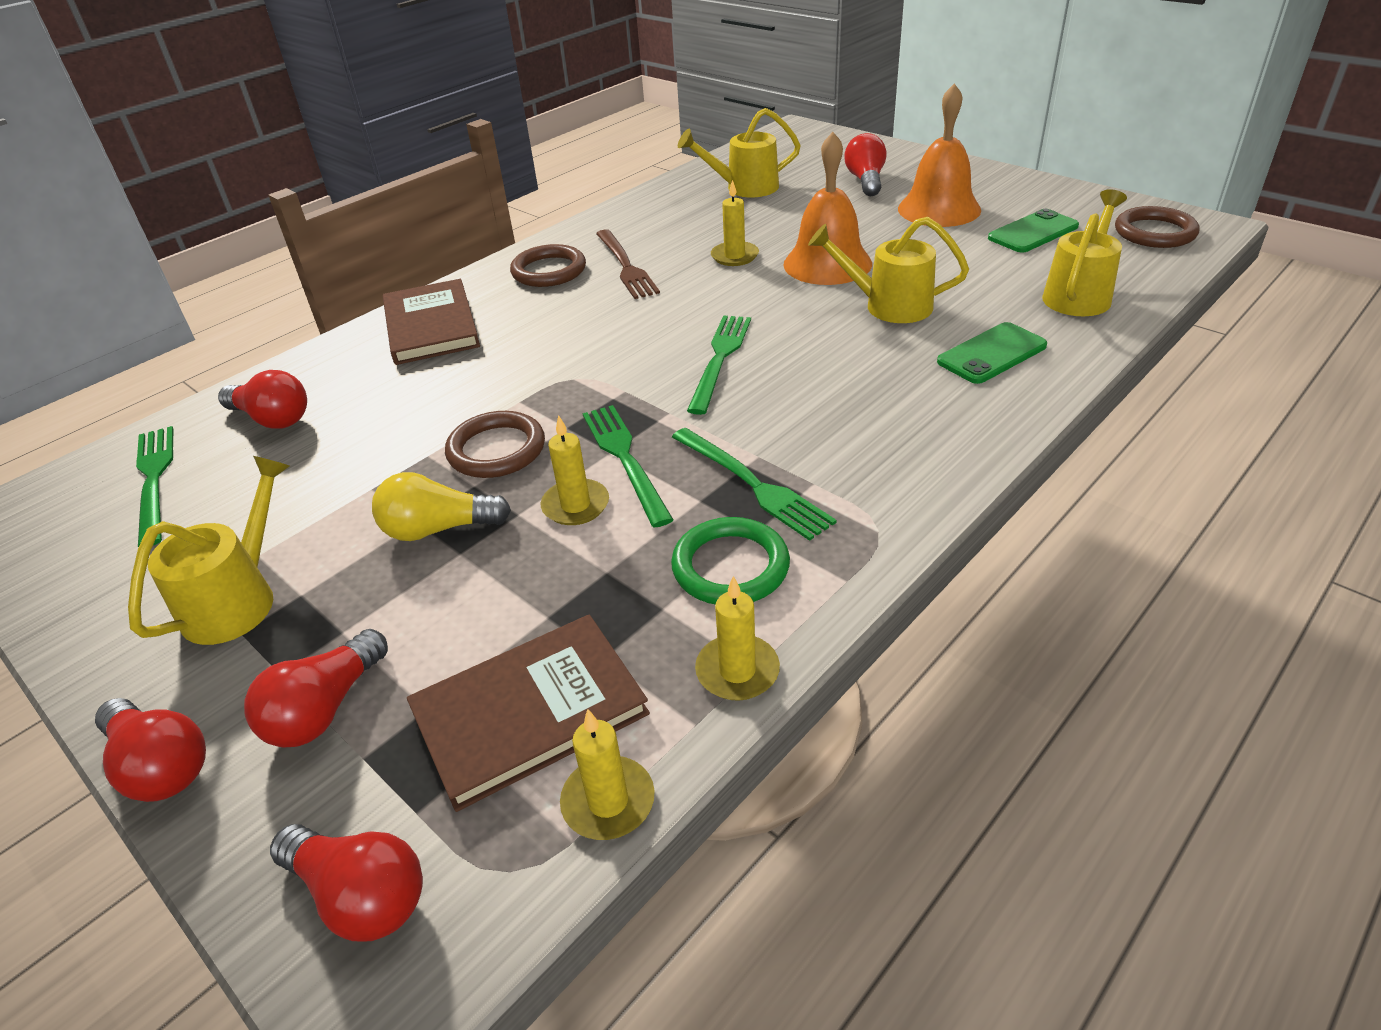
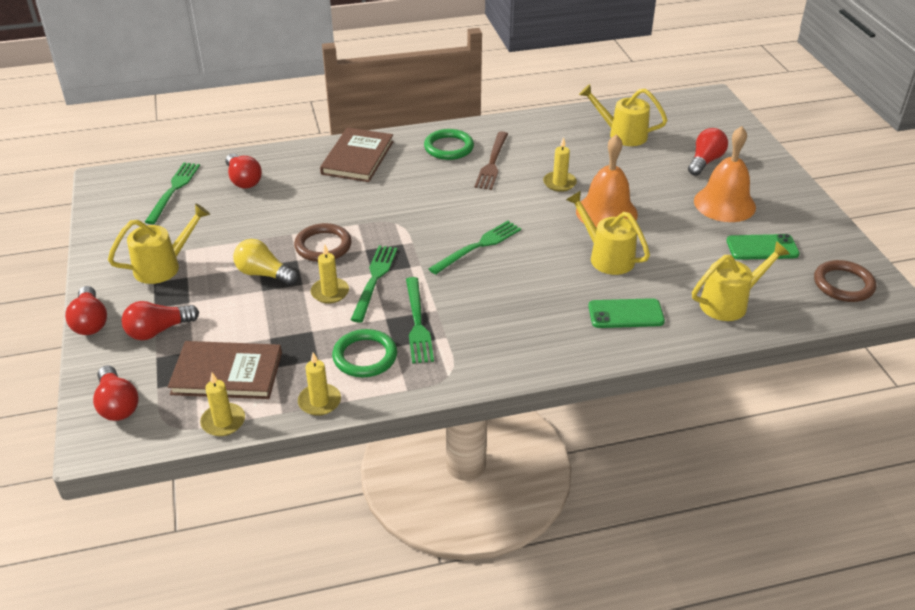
camera: 30 degrees right, 0 degrees up
brown ring [510,244,586,287] -> green ring [424,129,474,160]

